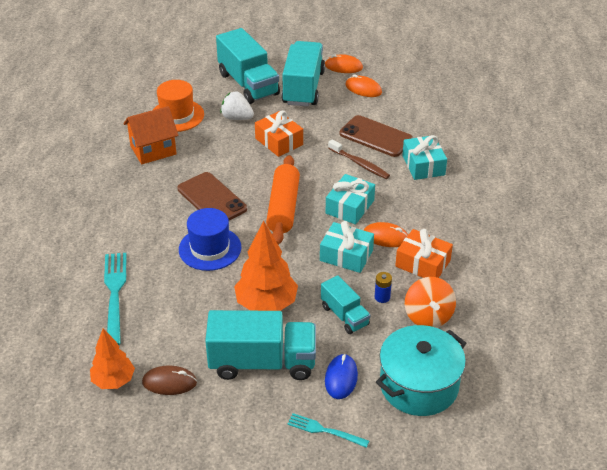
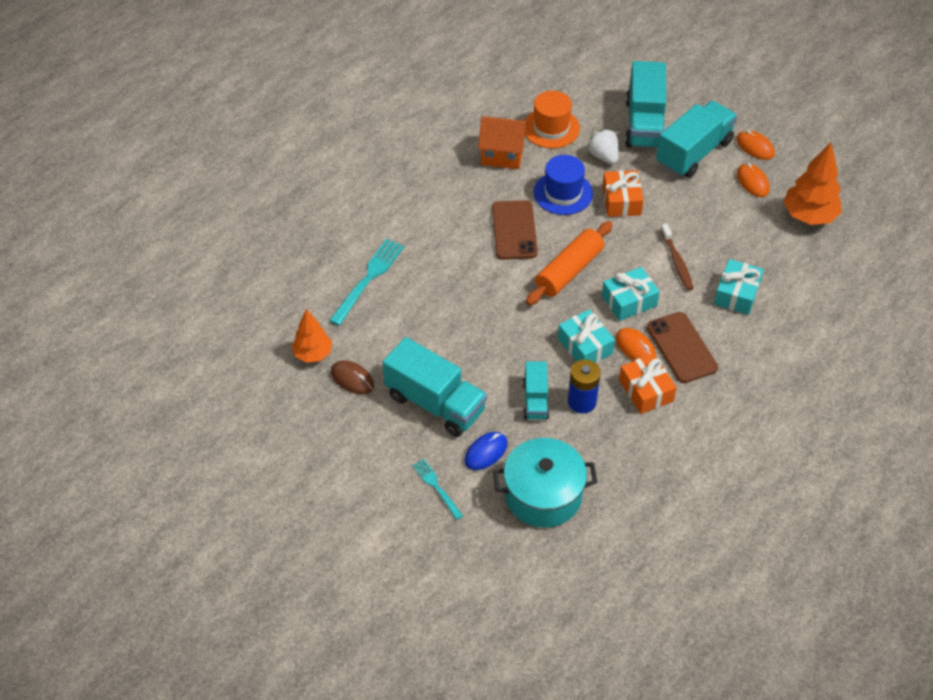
camera: 35 degrees right, 10 degrees up
blue hat [179,208,241,271] -> blue hat moved to [534,155,593,215]
orange tree [234,220,298,311] -> orange tree moved to [783,142,842,225]
brown phone [340,115,413,157] -> brown phone moved to [647,312,718,383]
blue battery [375,272,392,303] -> blue battery [568,359,601,413], size x1.80
orange spinning top [405,277,456,328] -> none

